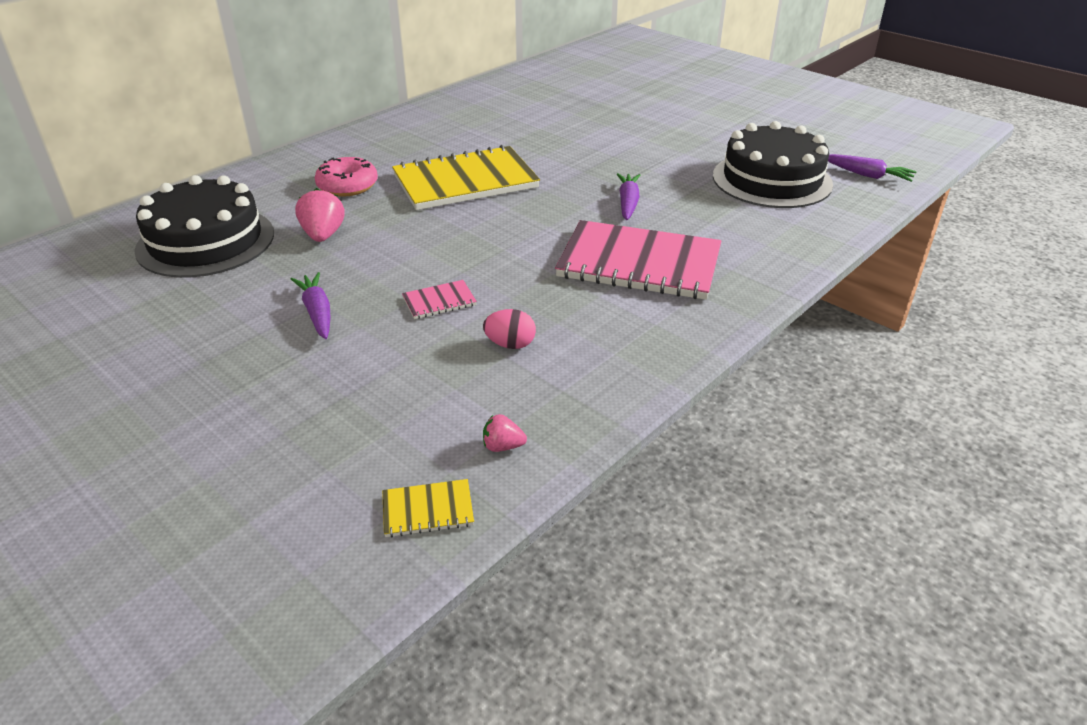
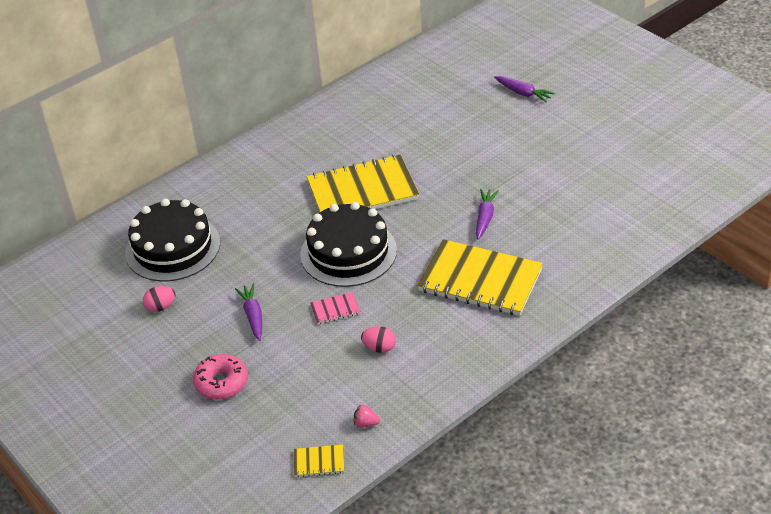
camera: 10 degrees right, 5 degrees up
pink strawberry [295,188,344,242] -> none
pink donut [315,157,378,197] -> pink donut moved to [193,354,248,400]
pink notebook [555,220,721,300] -> yellow notebook [417,239,543,316]
black cake [713,121,833,208] -> black cake moved to [300,202,397,287]
purple carrot [828,154,917,182] -> purple carrot moved to [494,76,555,103]
none -> pink egg [143,286,176,312]

